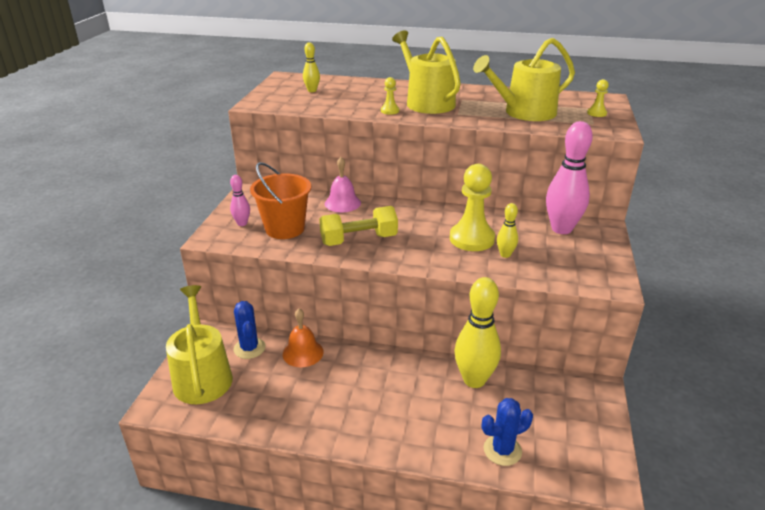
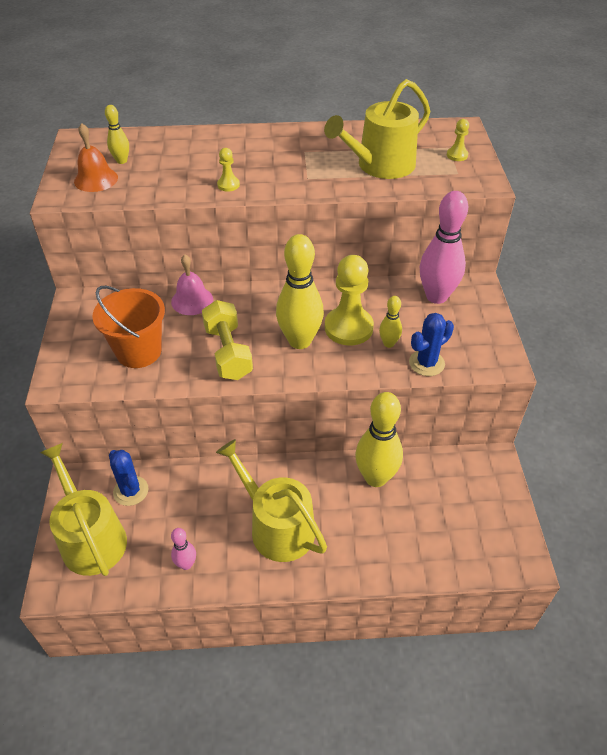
camera: 15 degrees left, 15 degrees up
pink bowling pin [230,175,250,226] -> pink bowling pin moved to [171,528,196,570]
orange bell [283,308,324,367] -> orange bell moved to [74,123,118,192]
yellow dumbbell [319,206,398,246] -> yellow dumbbell turned 75 degrees counterclockwise [202,300,253,380]
yellow watering can [392,30,461,114] -> yellow watering can moved to [216,439,327,562]
blue cactus [482,398,533,466] -> blue cactus moved to [409,313,454,376]
none -> yellow bowling pin [276,234,324,349]

